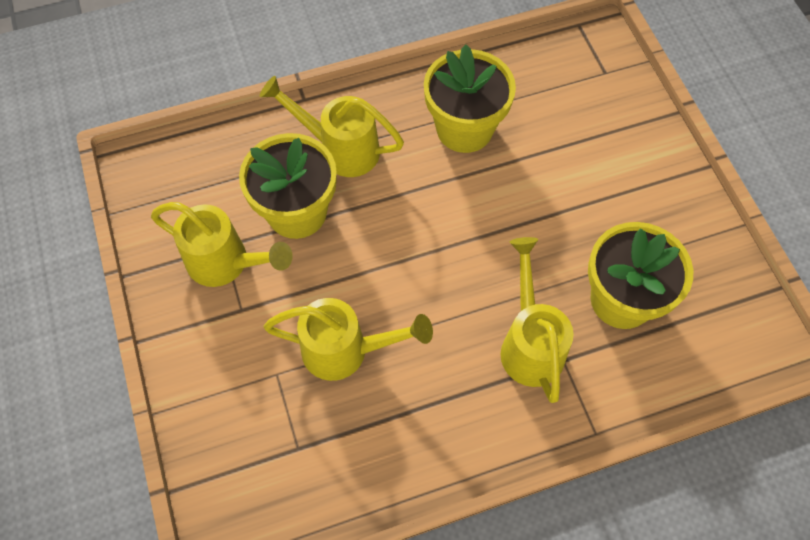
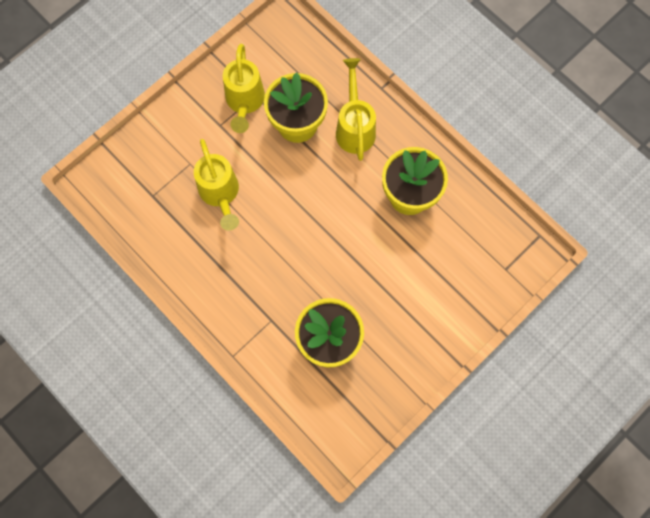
camera: 65 degrees right, 10 degrees up
yellow watering can [501,237,574,403] -> none

